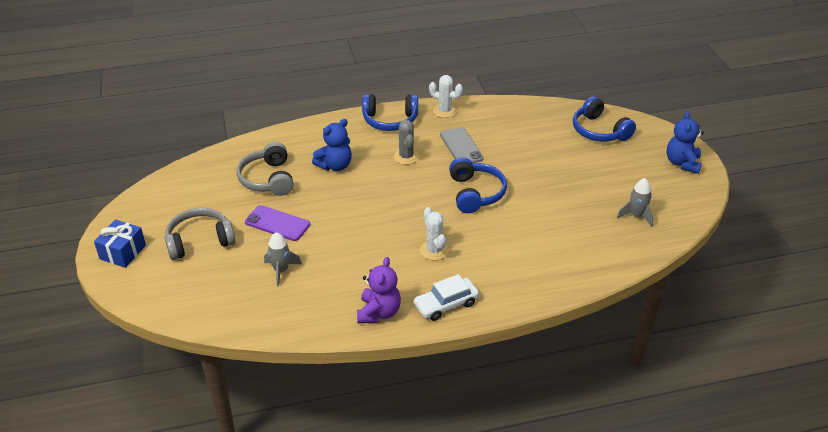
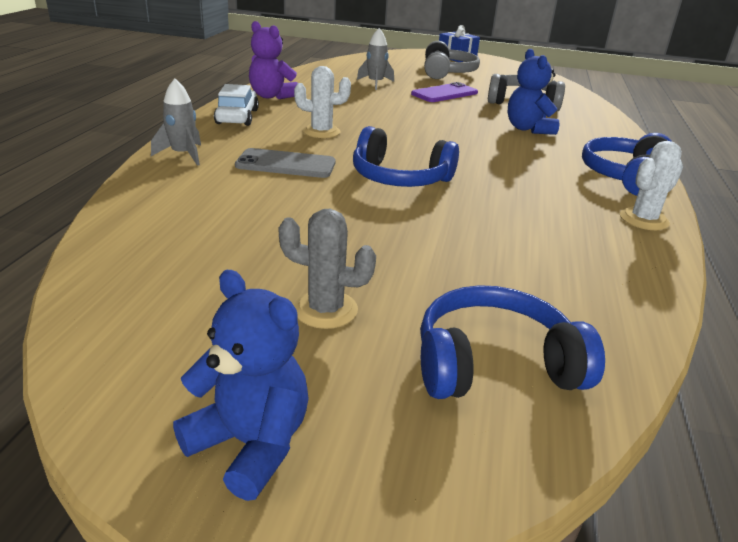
camera: 115 degrees right, 10 degrees down
grey cactus [394,120,419,165] -> grey cactus moved to [279,209,376,329]
grey phone [440,127,484,163] -> grey phone moved to [235,148,336,178]
grey rocket [617,178,653,227] -> grey rocket moved to [151,79,201,166]

